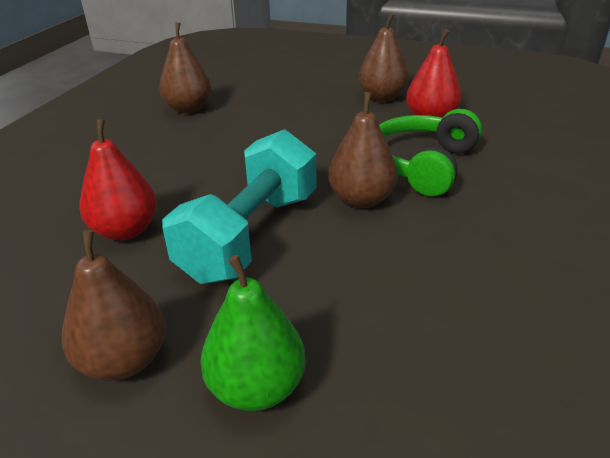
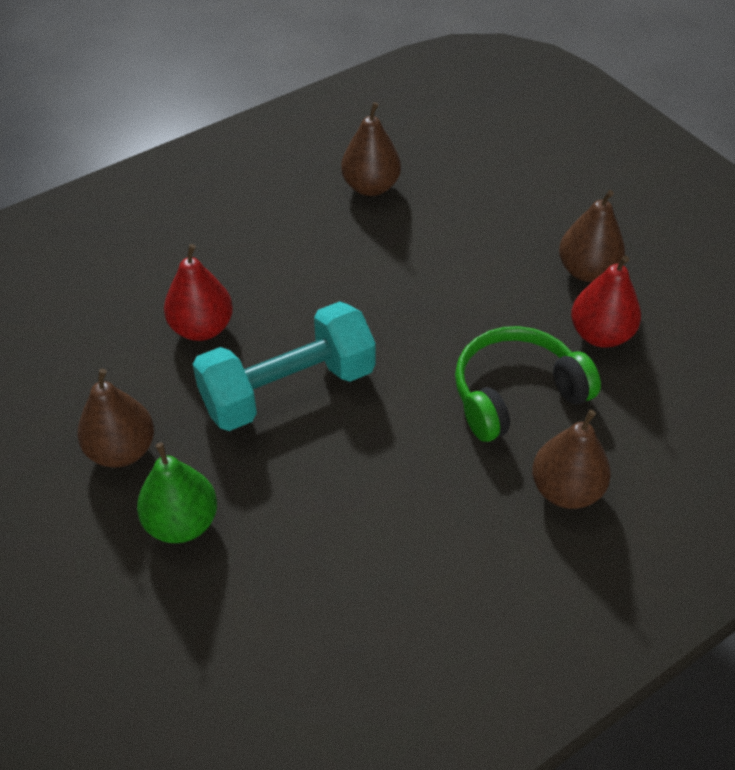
camera: 35 degrees right, 15 degrees up
brown pear [328,92,398,208] -> brown pear moved to [532,410,611,509]

